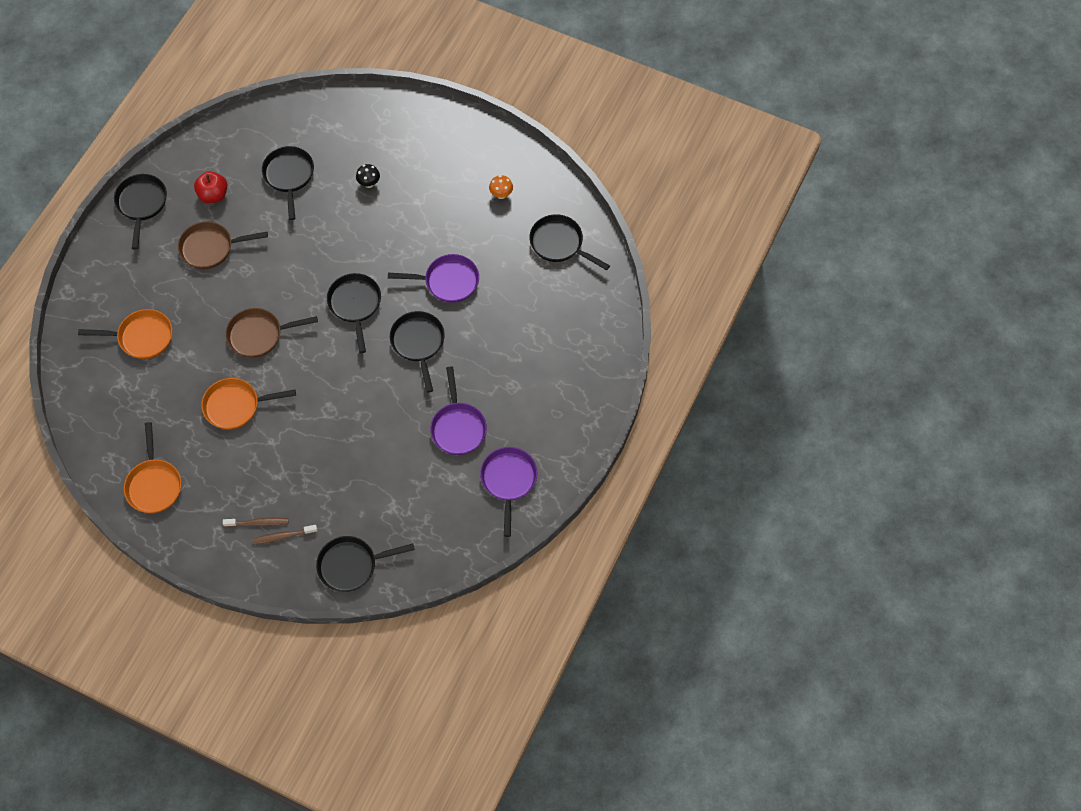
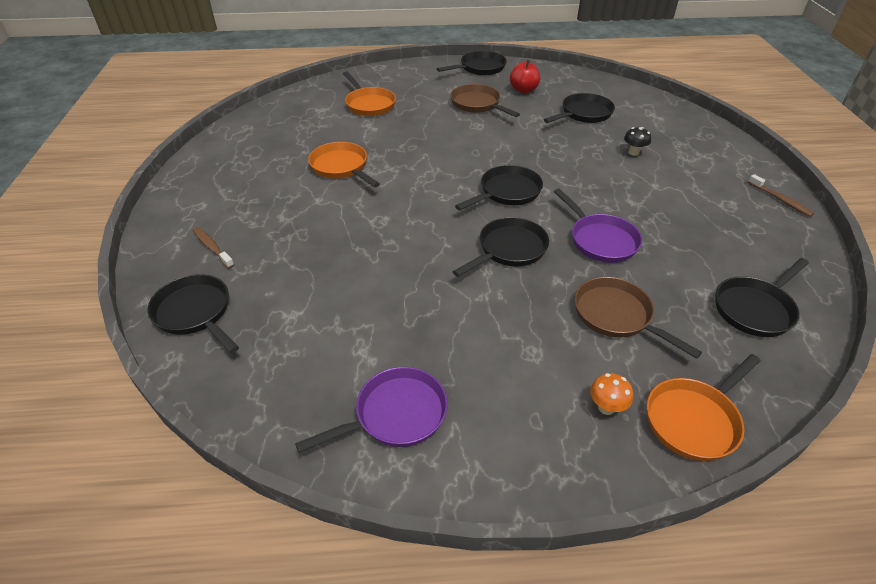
camera: 60 degrees right, 20 degrees down
orange pan [124,422,181,513] -> orange pan moved to [647,354,761,461]
brown toothbrush [223,517,289,527] -> brown toothbrush moved to [748,174,814,217]
brown pan [225,308,318,358] -> brown pan moved to [574,277,702,359]
purple pan [430,366,487,455] -> none
orange mushroom [489,175,513,199] -> orange mushroom moved to [590,373,633,415]
black pan [529,214,610,270] -> black pan turned 135 degrees counterclockwise [716,258,809,337]

